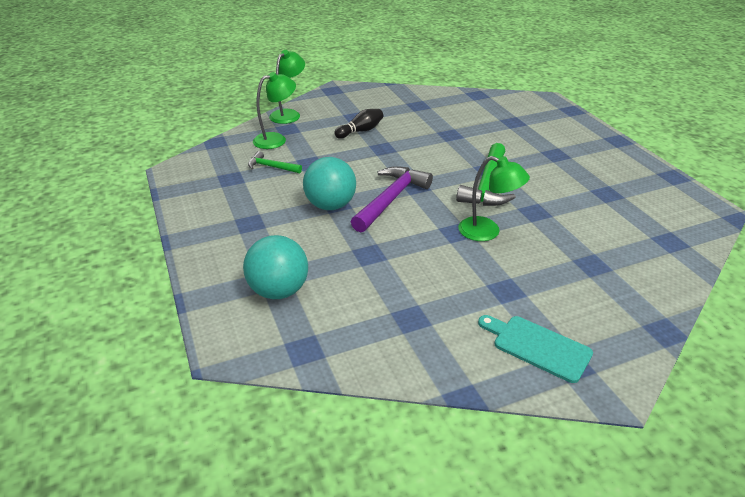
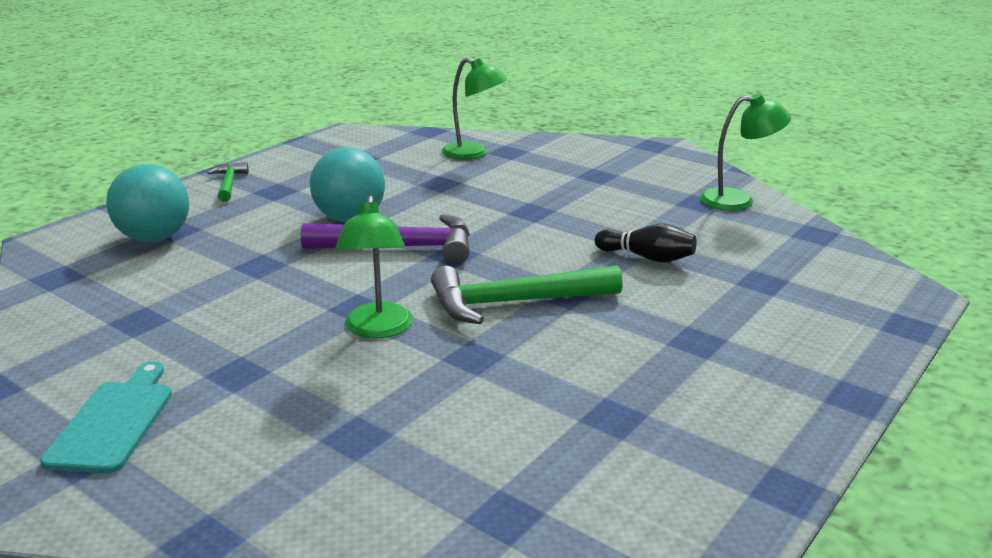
camera: 60 degrees right, 10 degrees down
green hammer [248,151,302,173] -> green hammer moved to [207,162,249,202]
green lamp [269,50,305,124] -> green lamp moved to [700,93,791,210]
black bowling pin [334,109,383,139] -> black bowling pin moved to [595,224,696,263]

